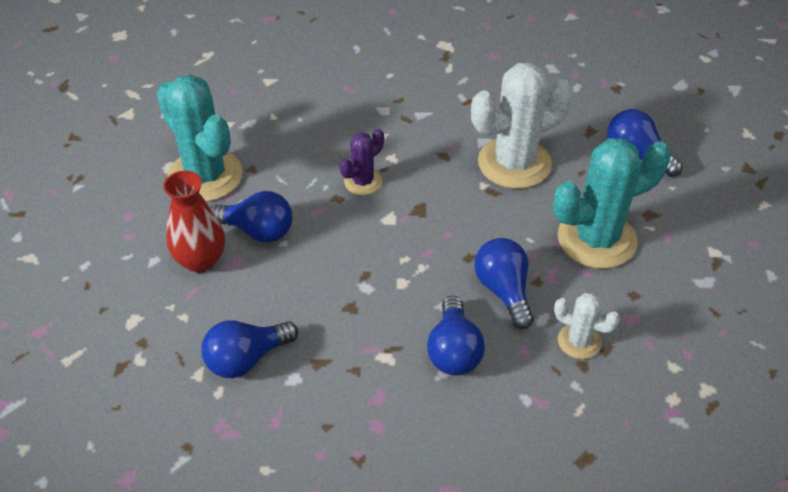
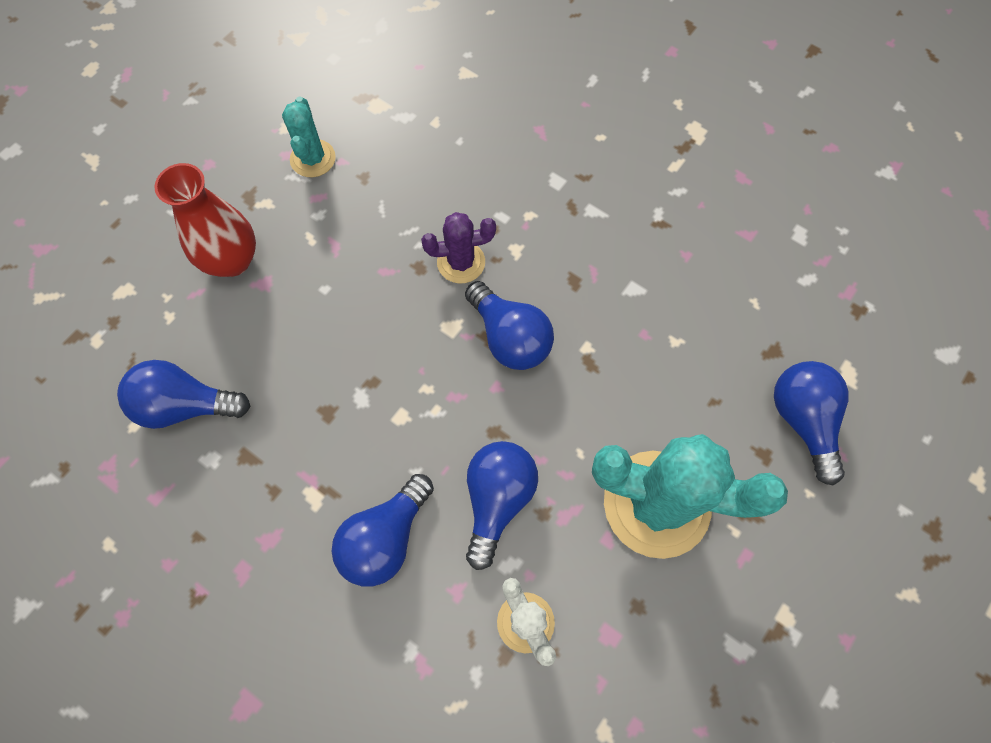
camera: 35 degrees right, 20 degrees up
turquoise cactus [157,74,243,202] -> turquoise cactus [282,97,336,177], size x0.51
blue light bulb [210,191,293,242] -> blue light bulb moved to [465,281,554,370]
white cactus [471,63,573,189] -> none

